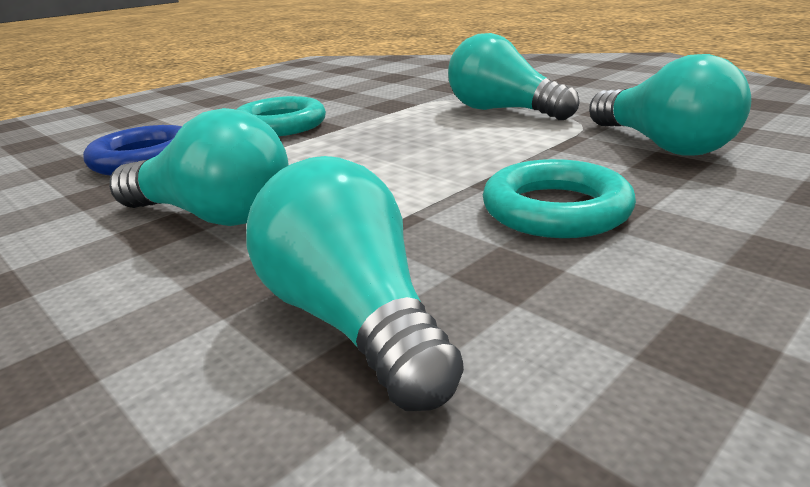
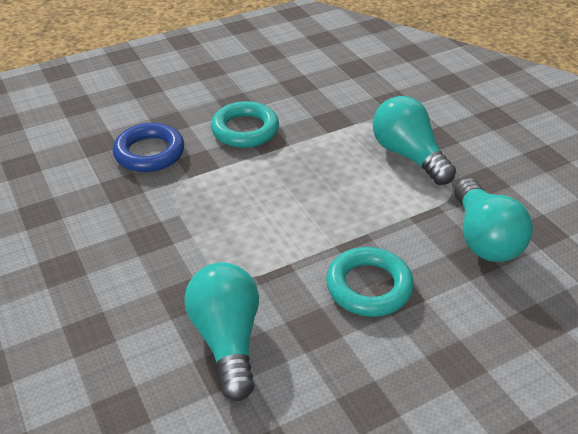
camera: 15 degrees right, 15 degrees up
turquoise light bulb [109,108,289,226] -> none

